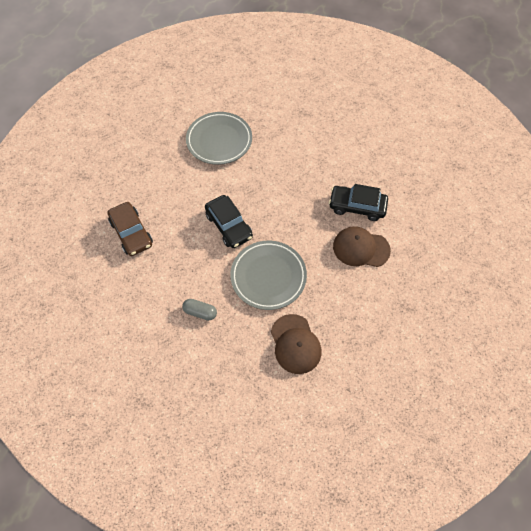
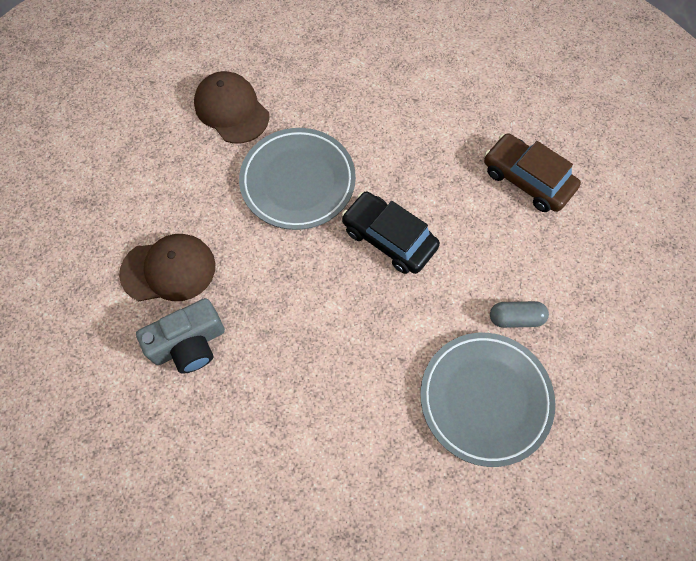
camera: 160 degrees right, 5 degrees up
grey capsule [182,299,217,320] -> grey capsule moved to [490,301,549,328]
black car [329,184,388,221] -> grey camera [136,298,225,374]

